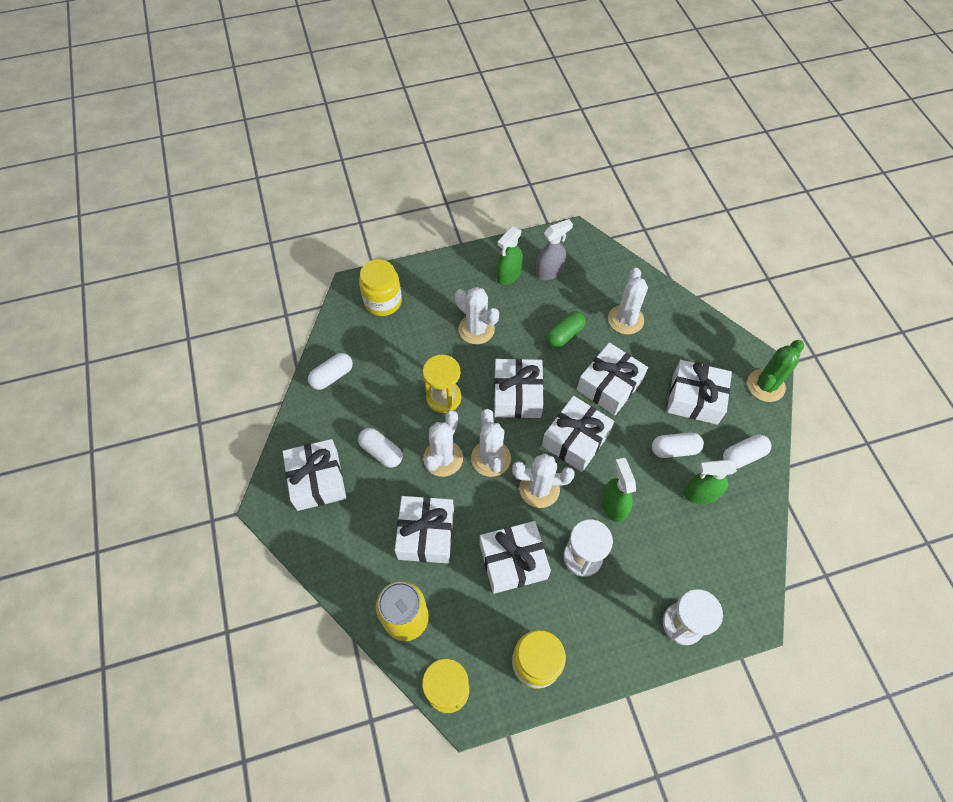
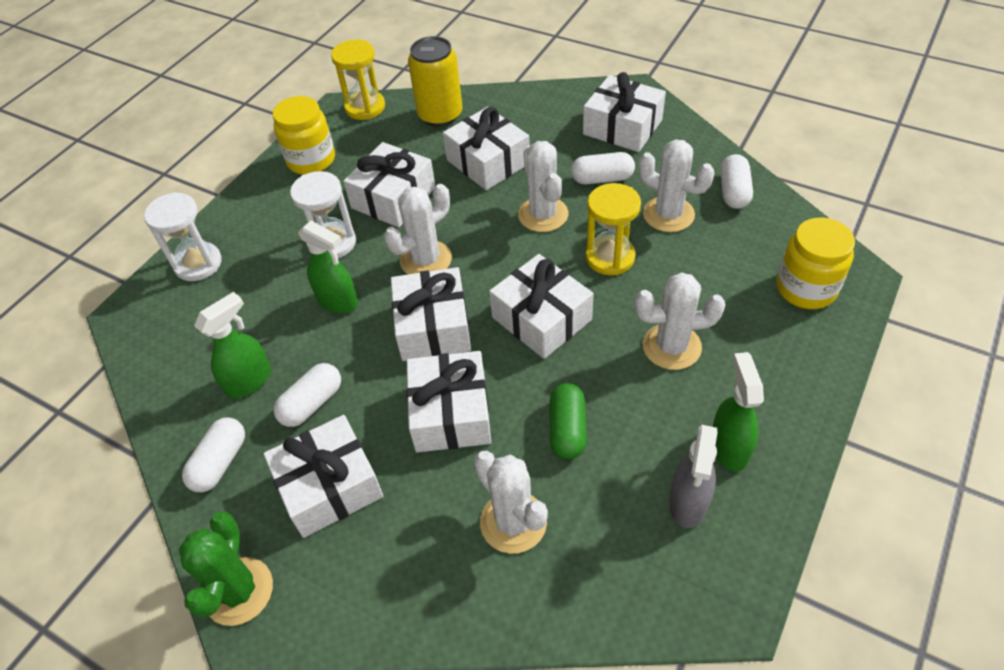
camera: 140 degrees right, 10 degrees down
white cactus [471,409,511,477] -> white cactus moved to [639,139,714,232]

